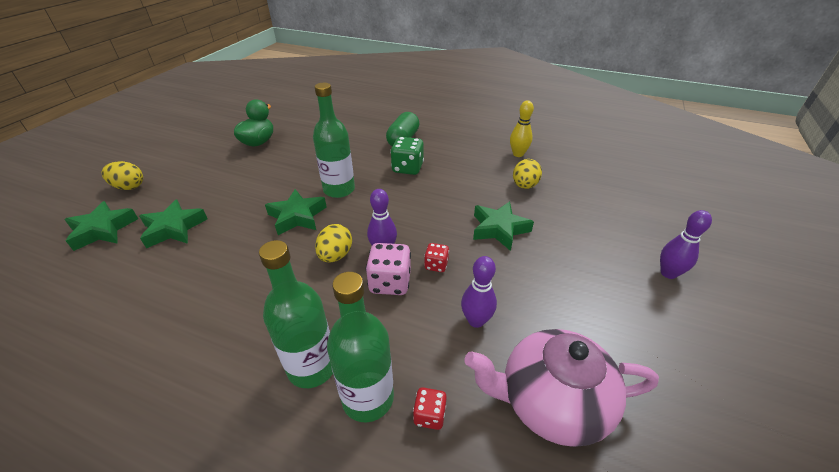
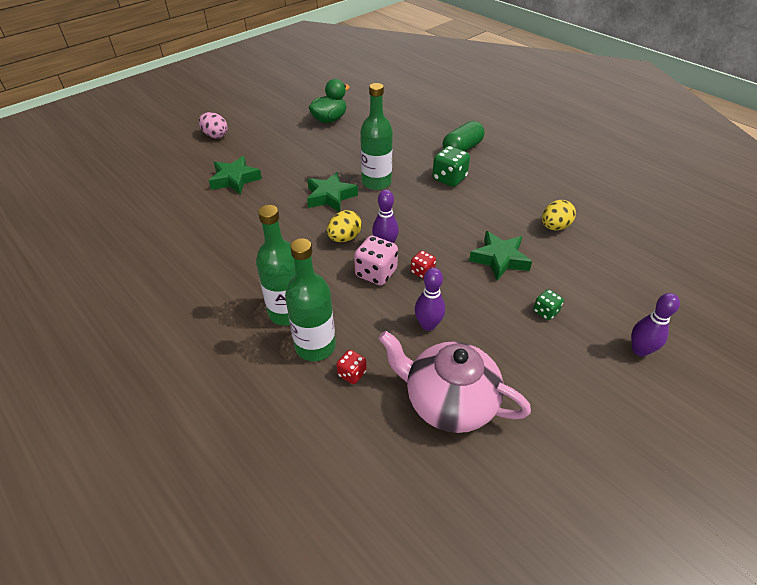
camera: 25 degrees right, 5 degrees up
green star [64,201,138,251] -> none
yellow egg [102,161,143,190] -> pink egg [199,112,228,138]
yellow bowling pin [510,101,534,157] -> none
none -> green dice [533,289,564,320]

